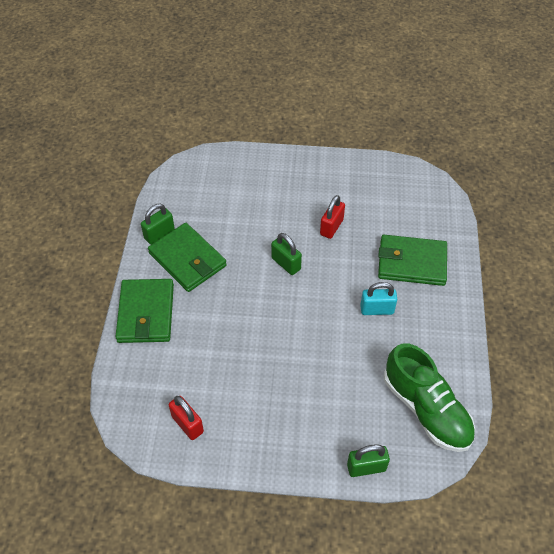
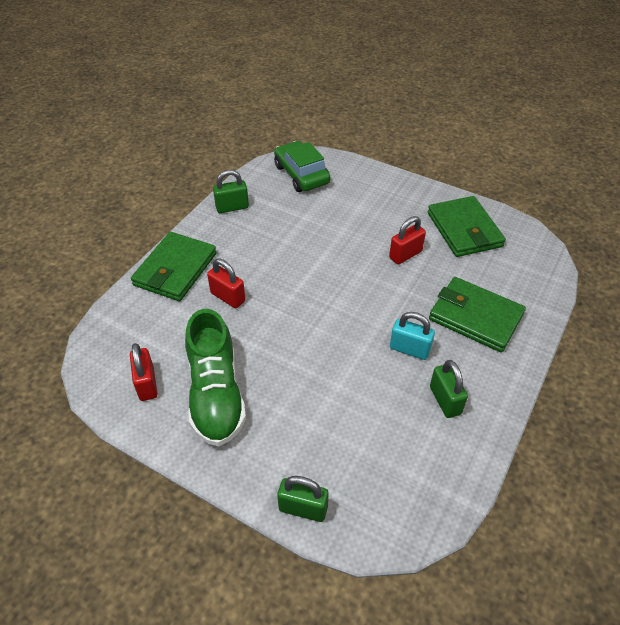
camera: 25 degrees right, 5 degrees down
green wallet [148,223,227,292] -> green wallet moved to [428,196,506,257]
green padlock [271,233,302,275] -> green padlock moved to [430,360,468,418]
green shoe [384,343,475,452] -> green shoe moved to [185,309,246,446]
none -> red padlock [207,258,246,308]
none -> green car [274,141,330,192]

